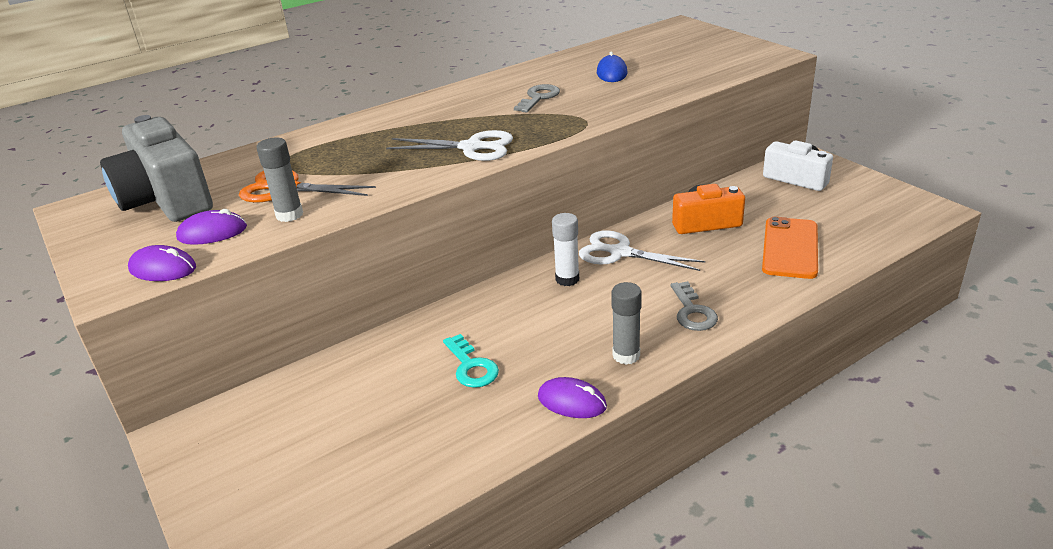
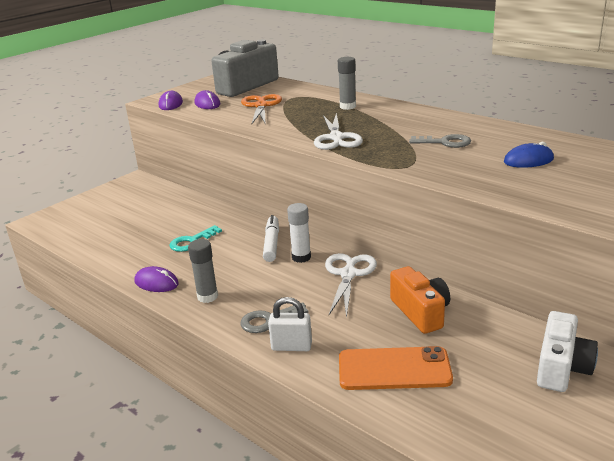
camera: 75 degrees right, 5 degrees down
grey glue stick [256,138,303,222] -> grey glue stick moved to [338,57,356,110]
purple mouse [538,377,607,418] -> purple mouse turned 75 degrees counterclockwise [135,266,179,292]
none -> white marker [263,215,279,262]
none -> white padlock [268,297,312,351]

